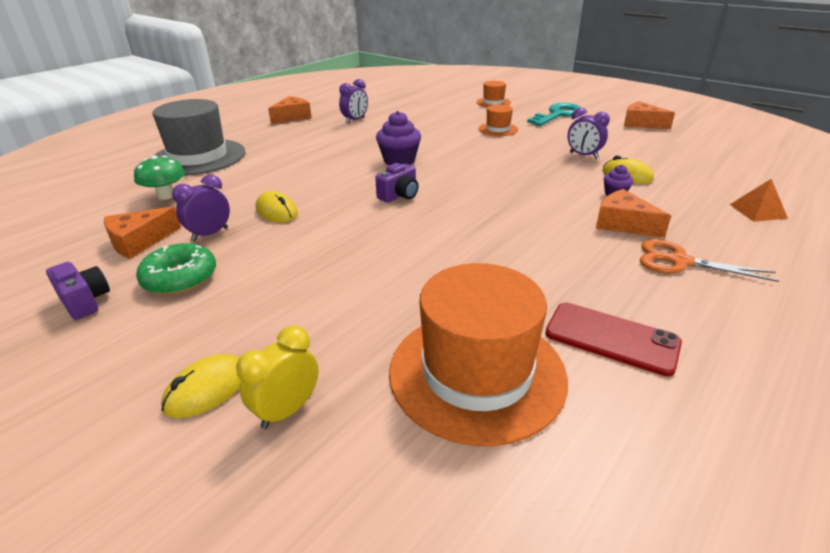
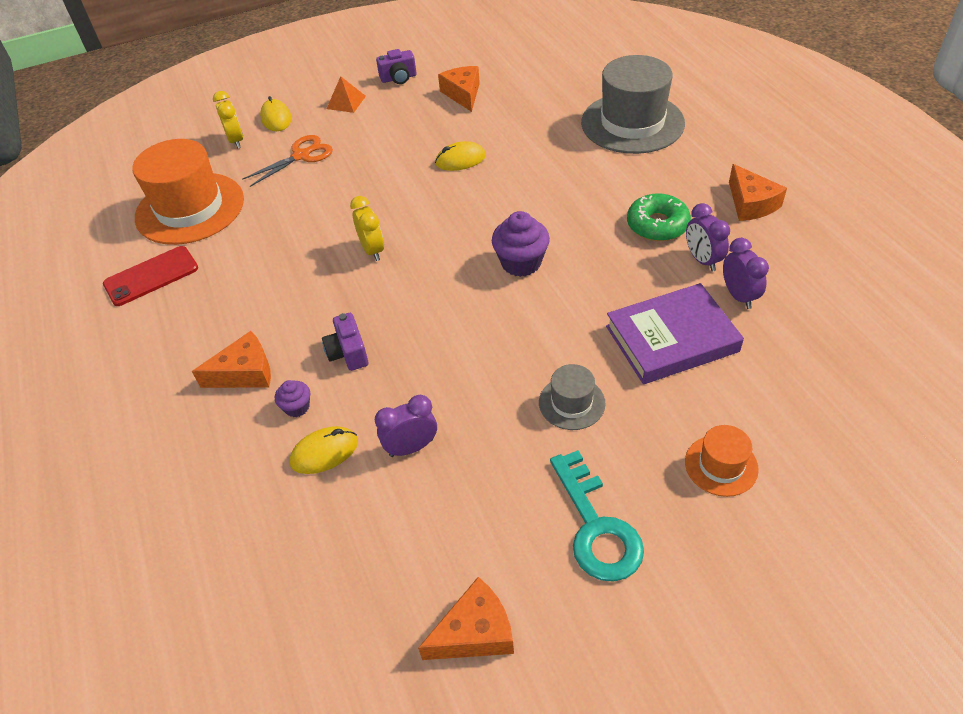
camera: 120 degrees right, 15 degrees up
green mushroom [134,155,185,200] -> none
green donut [136,243,216,295] -> green donut moved to [627,193,691,241]
purple clock [172,175,230,241] -> purple clock moved to [723,238,769,309]
purple camera [375,163,418,203] -> purple camera moved to [322,313,368,371]
orange hat [479,104,518,136] -> grey hat [539,364,606,430]
orange scissors [640,239,779,282] -> orange scissors moved to [242,135,333,187]
orange pyramid [730,179,788,222] -> orange pyramid moved to [326,76,366,113]
none -> yellow clock [350,196,384,261]
none -> purple book [606,283,744,384]

